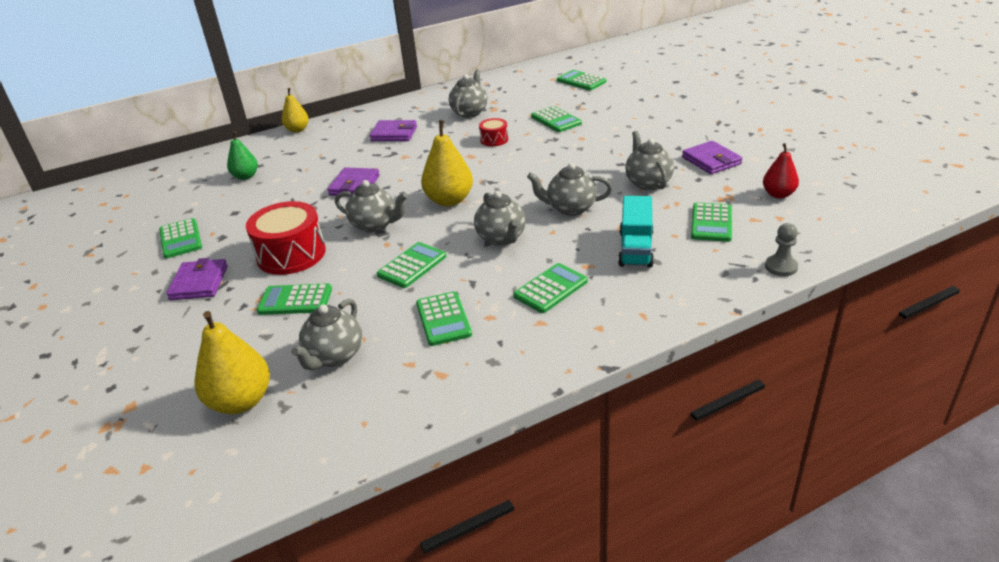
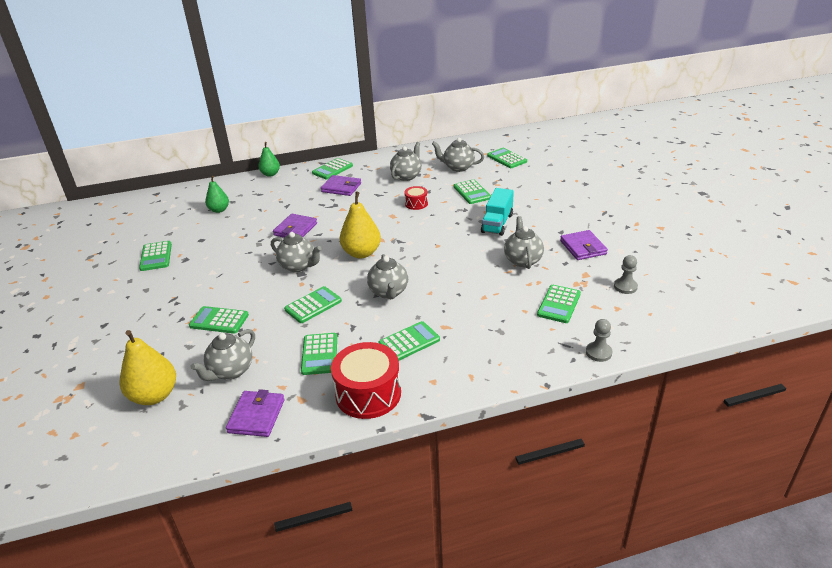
camera: 10 degrees right, 0 degrees up
purple wallet [166,258,228,300] -> purple wallet moved to [226,389,285,437]
red drum [246,201,326,275] -> red drum moved to [331,342,401,419]
yellow pear [281,88,309,133] -> green pear [258,142,280,177]
grey teapot [527,163,613,216] -> grey teapot moved to [432,138,484,172]
turquoise truck [618,196,654,268] -> turquoise truck moved to [481,188,514,236]
red pear [763,143,799,198] -> grey pawn [614,255,638,294]
none -> green calculator [312,158,353,180]

